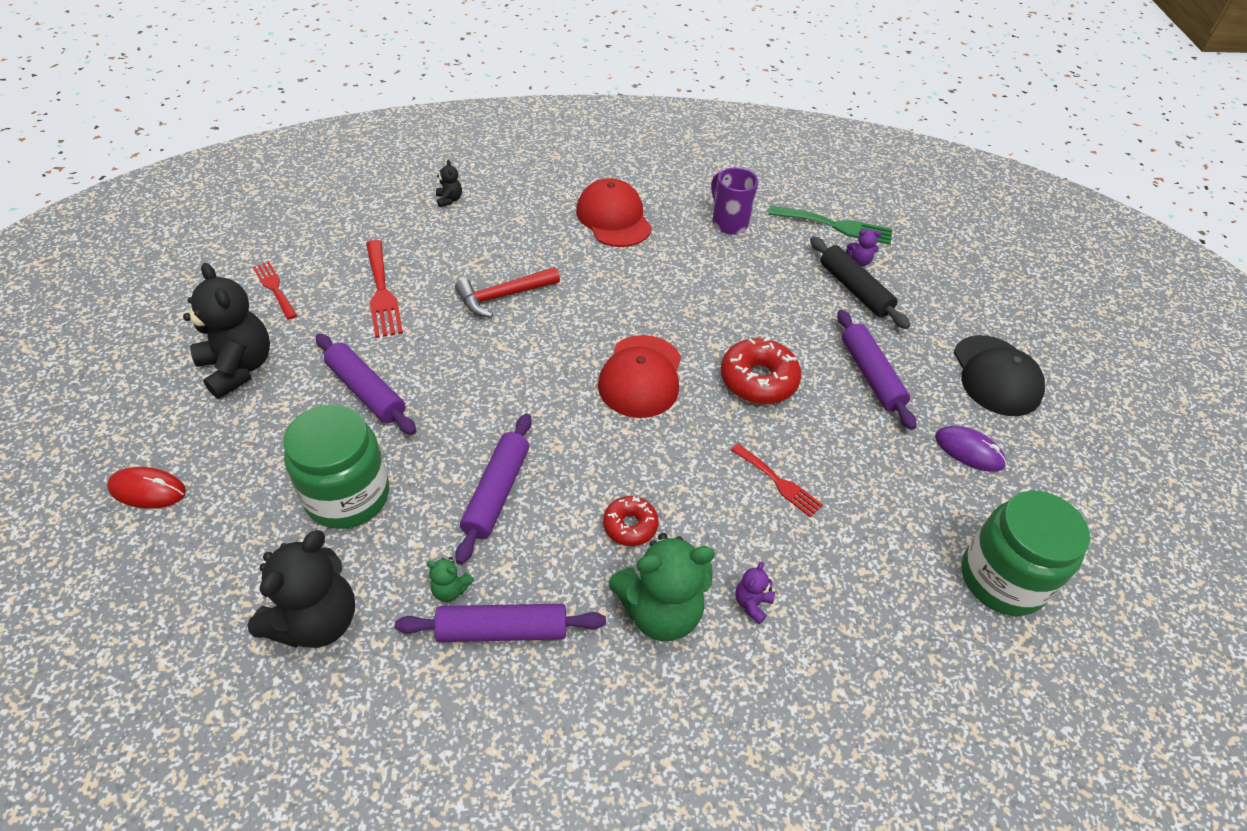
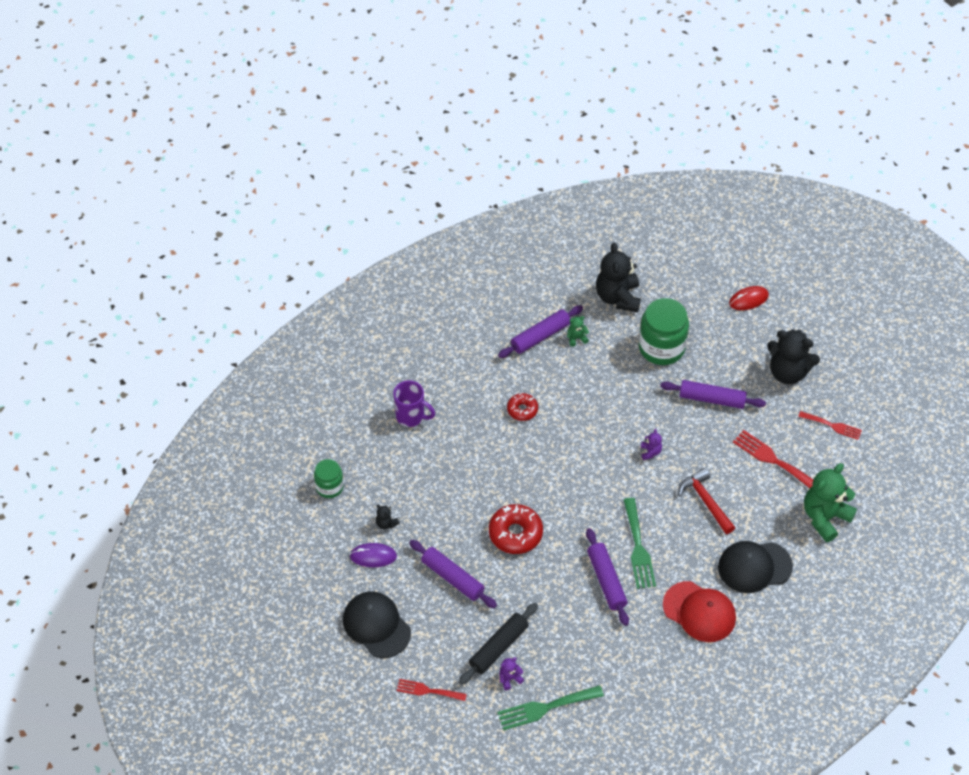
camera: 150 degrees right, 5 degrees up
black teddy bear [436,160,462,207] -> black teddy bear moved to [376,505,400,529]
red hammer [455,267,560,318] -> red hammer turned 60 degrees counterclockwise [678,468,735,534]
purple rolling pin [455,413,532,565] -> purple rolling pin moved to [586,528,629,626]
red cap [598,335,681,418] -> none
green teddy bear [609,533,715,641] -> green teddy bear moved to [804,463,857,542]
purple mug [711,167,758,234] -> purple mug moved to [393,380,435,427]
red fork [731,444,823,518] -> red fork moved to [397,679,467,701]
purple teddy bear [736,562,775,624] -> purple teddy bear moved to [641,429,662,460]
black rolling pin [810,236,911,329] -> black rolling pin turned 75 degrees counterclockwise [459,603,538,685]
green jar [961,490,1090,616] -> green jar [314,459,344,498], size x0.57
none -> green fork [624,498,656,589]
none -> black cap [718,541,793,593]

